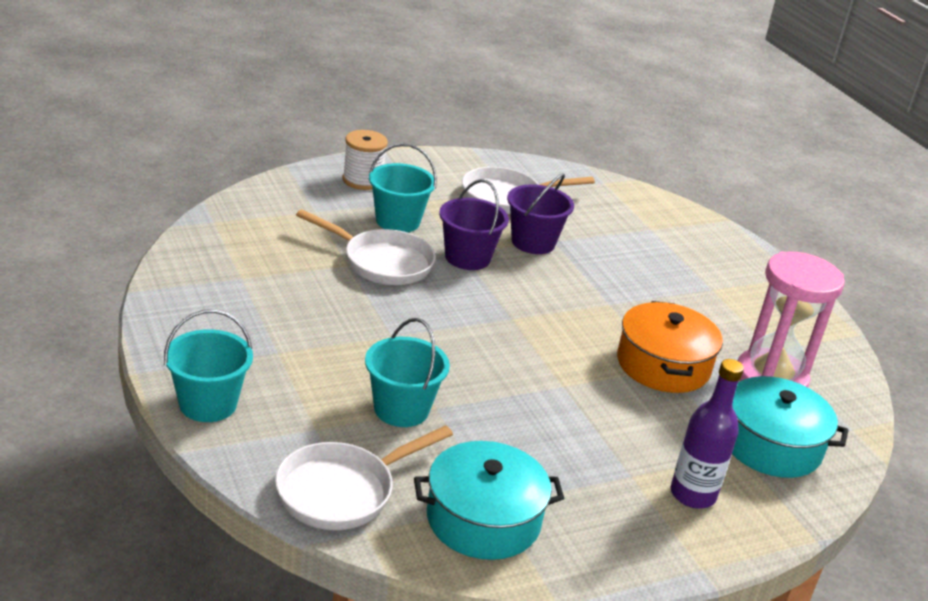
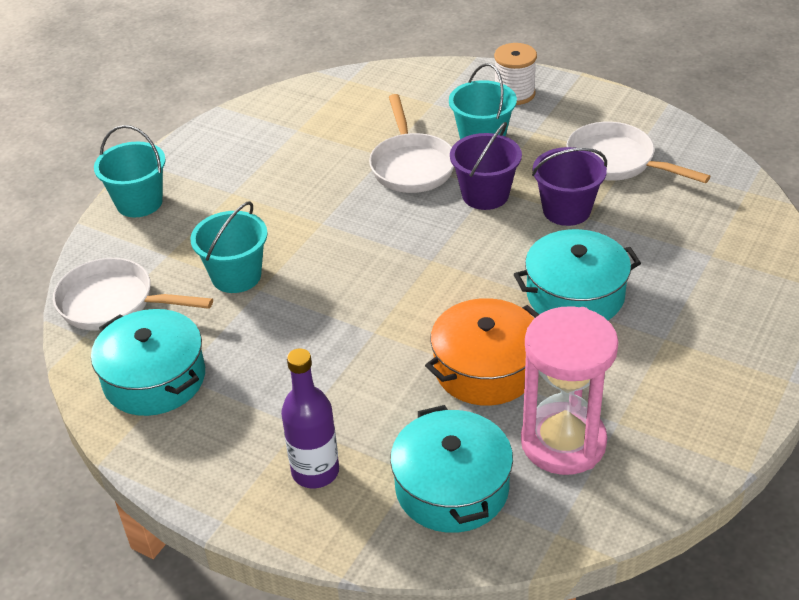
camera: 60 degrees right, 10 degrees up
none -> turquoise pot [514,229,641,320]

